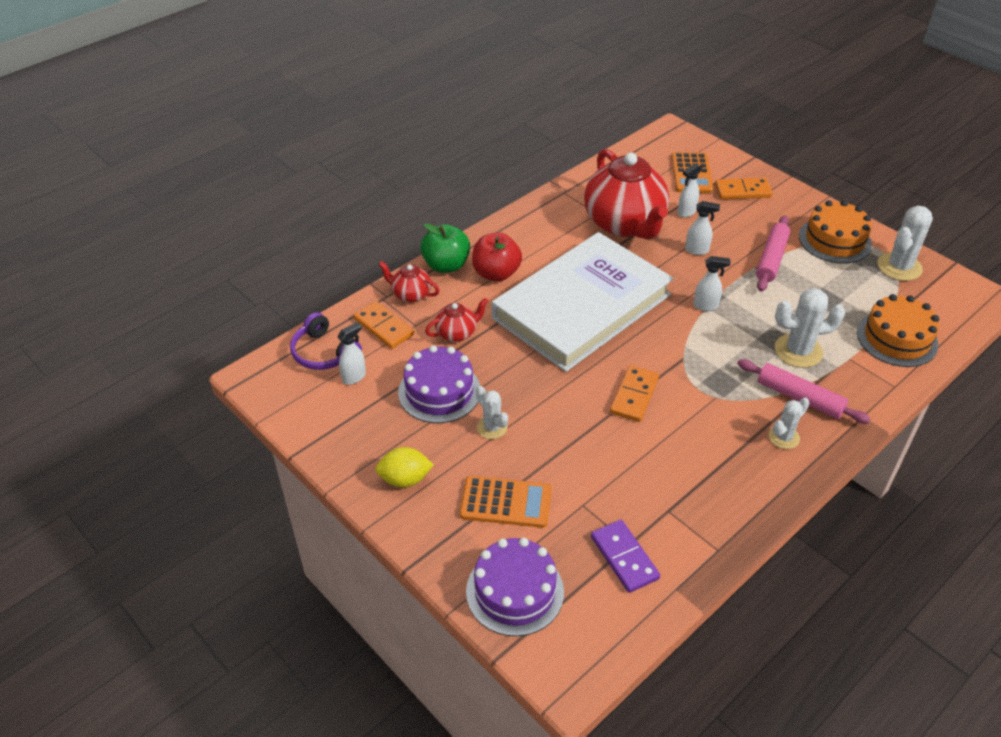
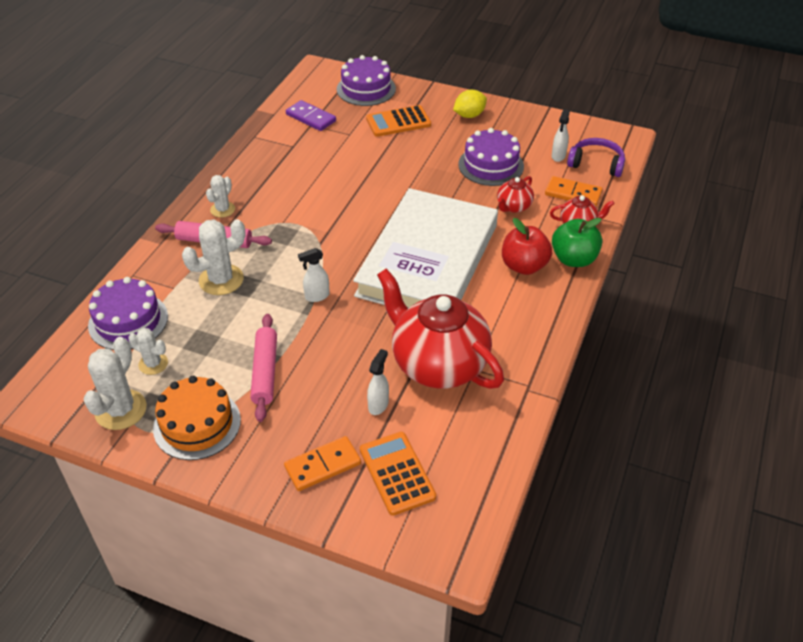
camera: 155 degrees right, 0 degrees up
white cactus [476,386,508,439] -> white cactus moved to [128,328,168,375]
orange domino [610,366,659,422] -> none
white spray bottle [685,201,720,255] -> none
orange cake [857,294,939,367] -> purple cake [88,277,168,350]

